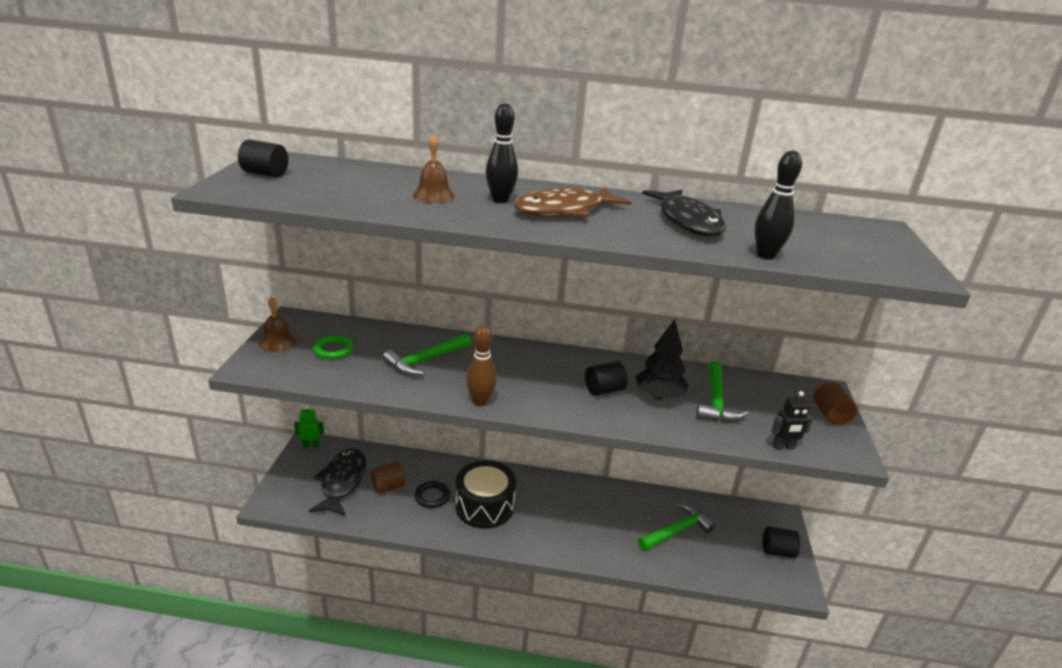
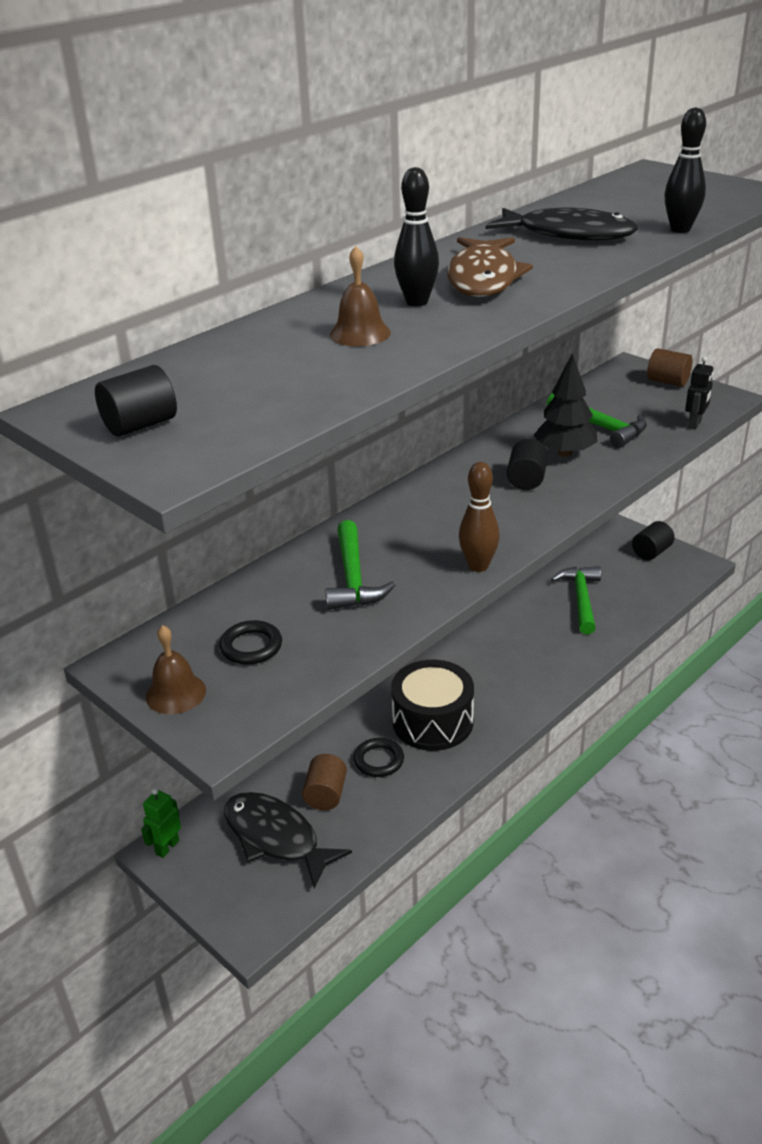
camera: 50 degrees left, 5 degrees up
green ring [313,335,353,360] -> black ring [219,620,282,665]

